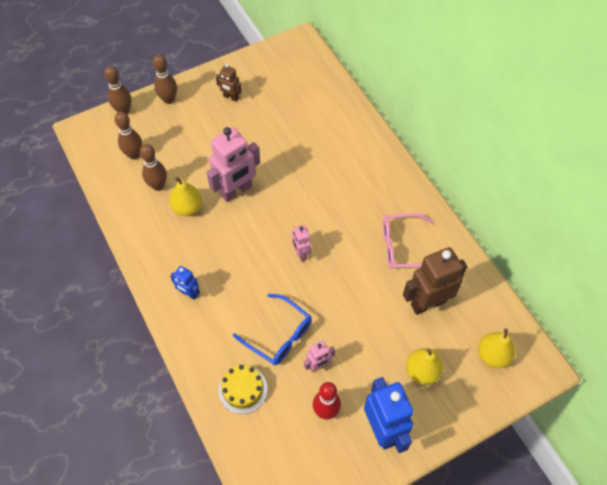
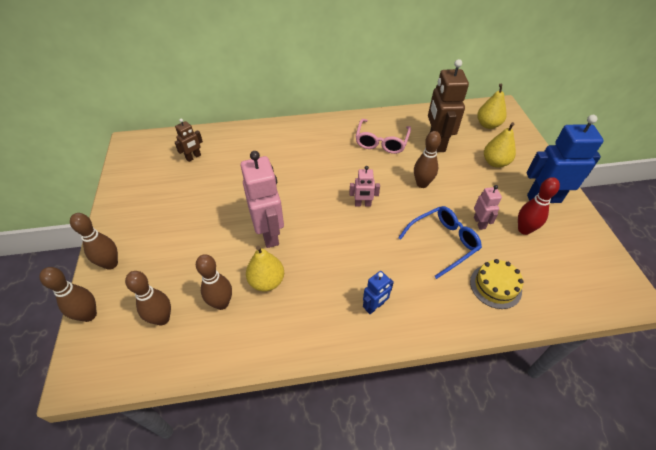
camera: 70 degrees left, 10 degrees down
brown robot [216,64,242,101] -> brown robot moved to [175,119,203,162]
none -> brown bowling pin [414,131,441,188]

